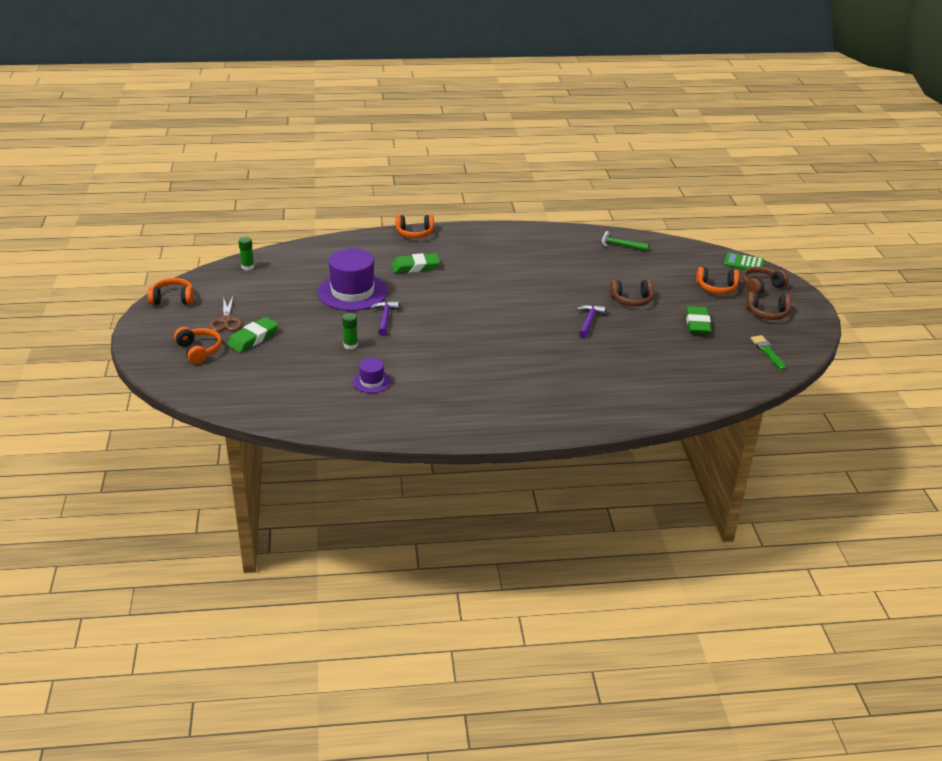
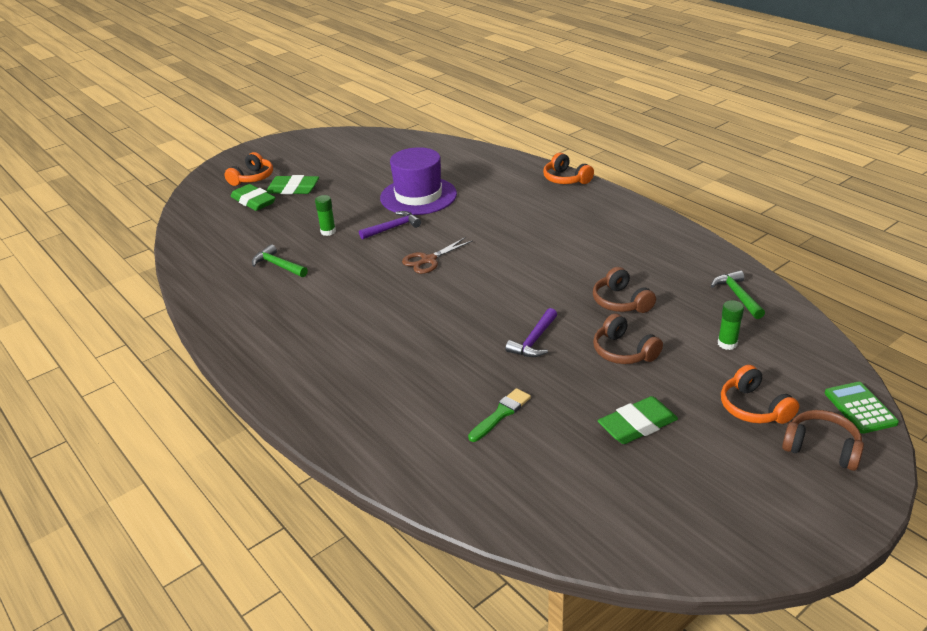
camera: 60 degrees right, 0 degrees up
orange headphones [148,278,194,305] -> none
brown scissors [209,296,242,332] -> brown scissors moved to [402,237,472,274]
green glue stick [238,237,254,270] -> green glue stick moved to [718,300,744,350]
purple hat [353,358,391,393] -> green hammer [252,244,308,277]
green eraser [391,253,440,273] -> green eraser moved to [231,184,276,211]
purple hammer [577,305,606,338] -> purple hammer turned 135 degrees clockwise [505,308,557,357]
brown headphones [746,292,791,320] -> brown headphones moved to [593,267,656,313]
green brush [751,335,786,370] -> green brush moved to [468,388,531,442]

